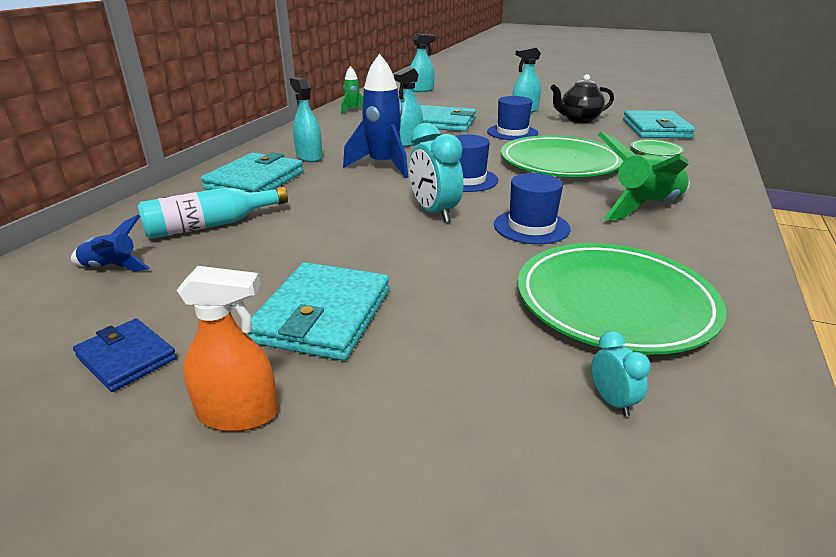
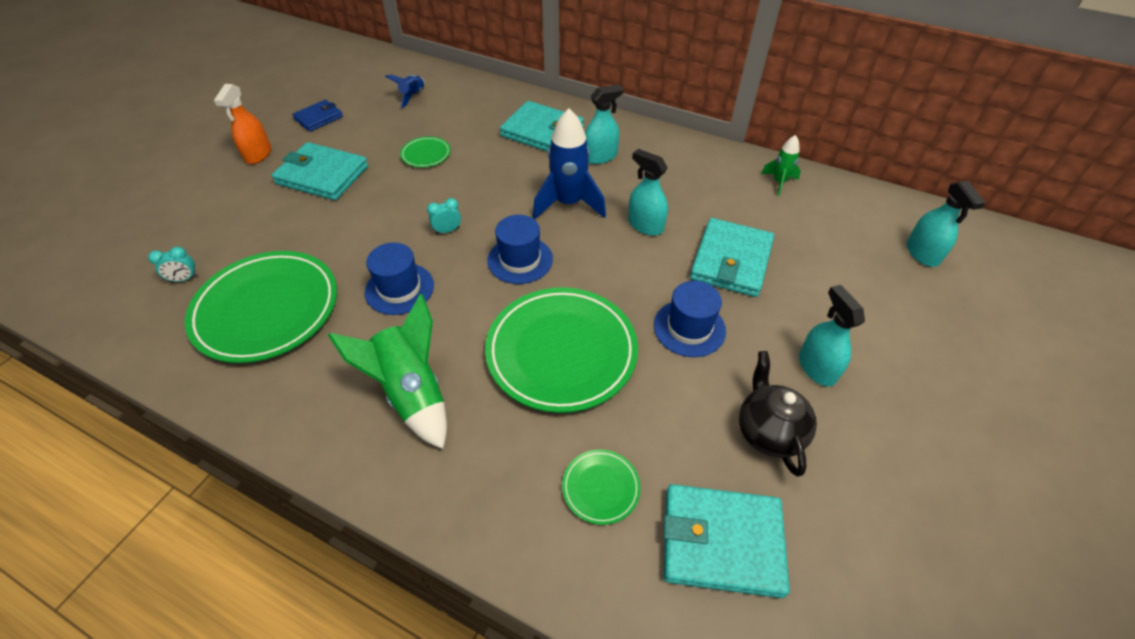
camera: 95 degrees right, 20 degrees up
turquoise bottle [138,187,288,239] -> none
turquoise clock [409,123,463,222] -> turquoise clock [427,198,461,234], size x0.51
none -> green plate [400,137,451,168]

